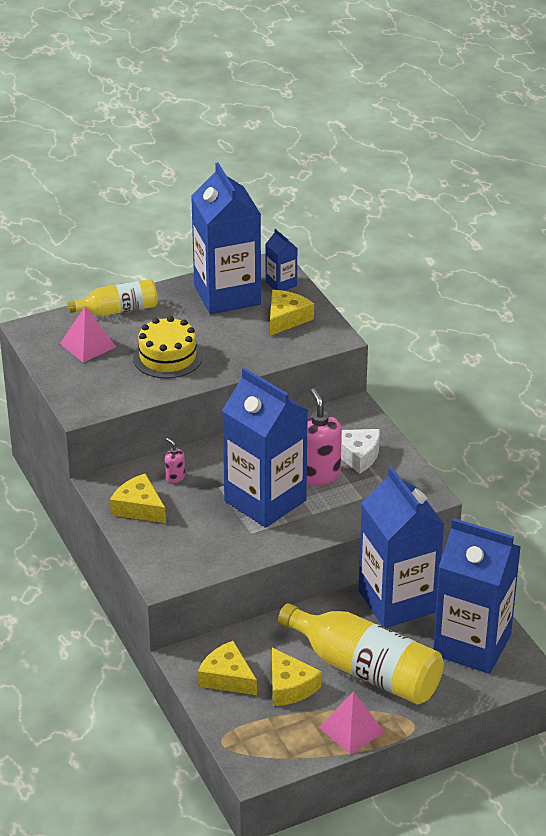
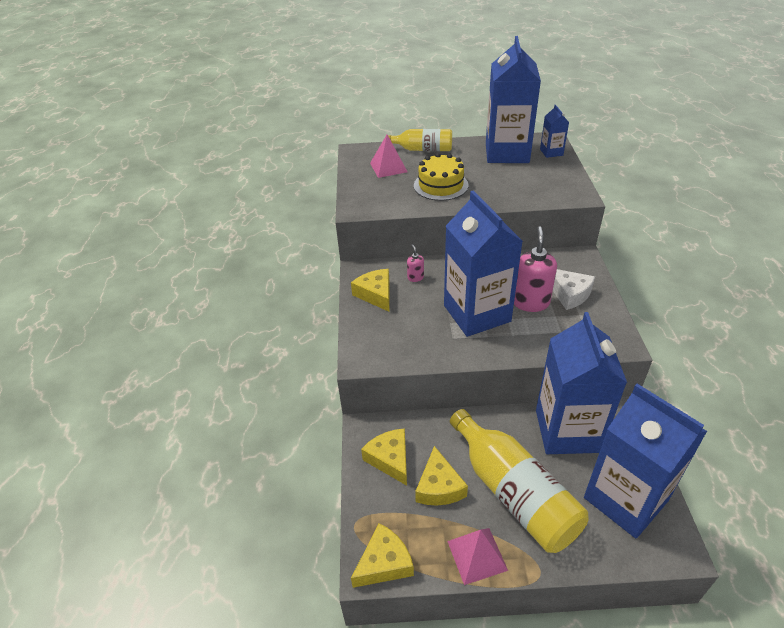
camera: 25 degrees right, 5 degrees up
yellow cheese [270,290,314,336] -> yellow cheese moved to [351,523,414,588]

